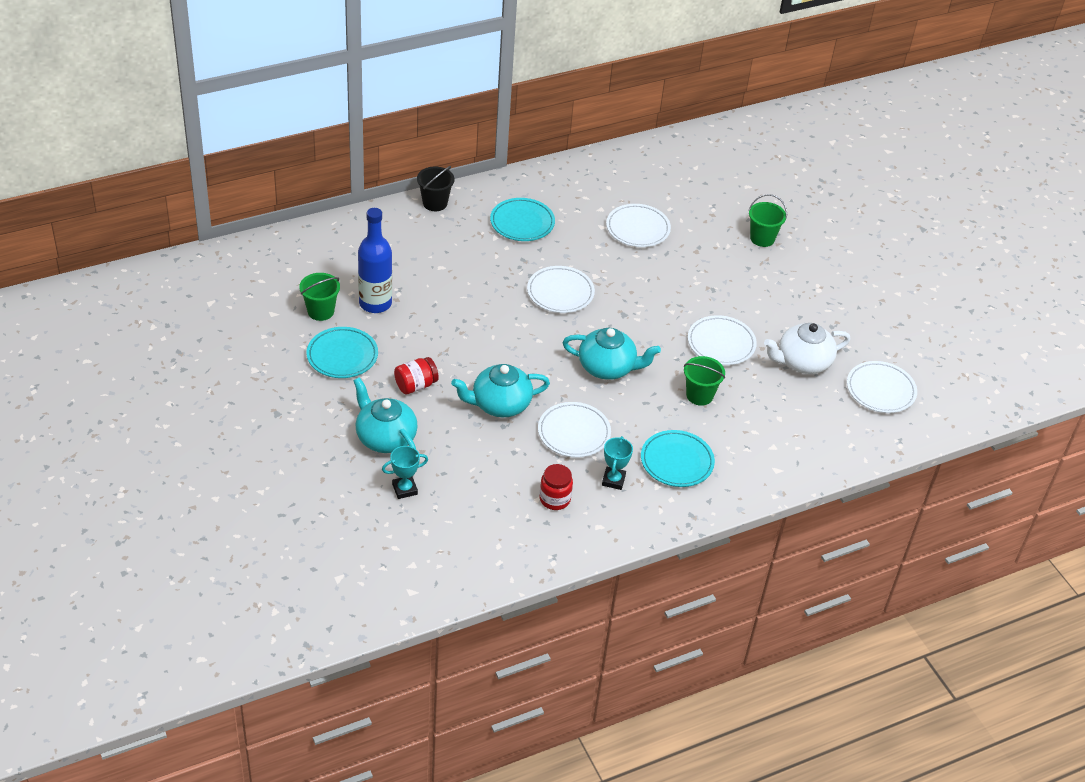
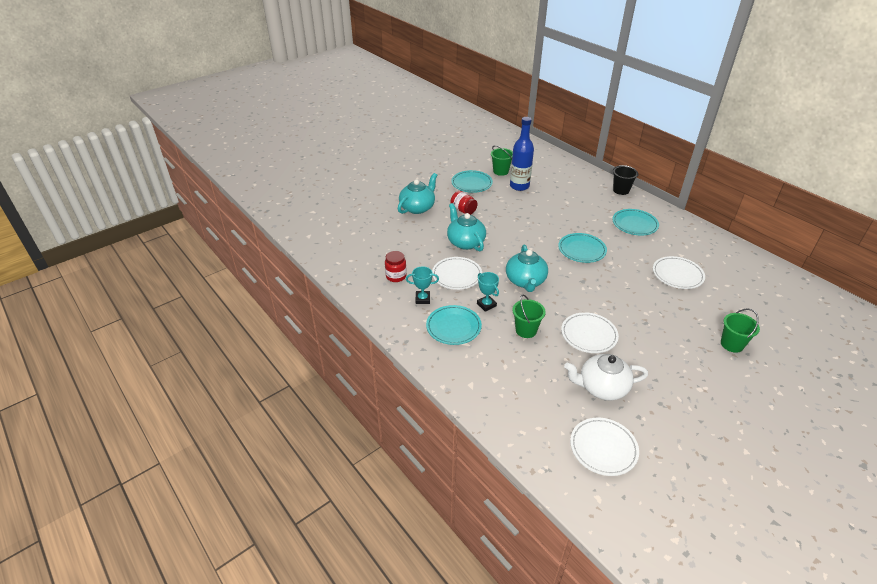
camera: 80 degrees right, 5 degrees down
turquoise trophy [382,446,428,499] -> turquoise trophy moved to [477,272,499,312]
white plate [527,266,595,313] -> turquoise plate [558,233,607,263]
white teapot [764,323,850,374] -> white teapot turned 60 degrees counterclockwise [564,354,648,401]

